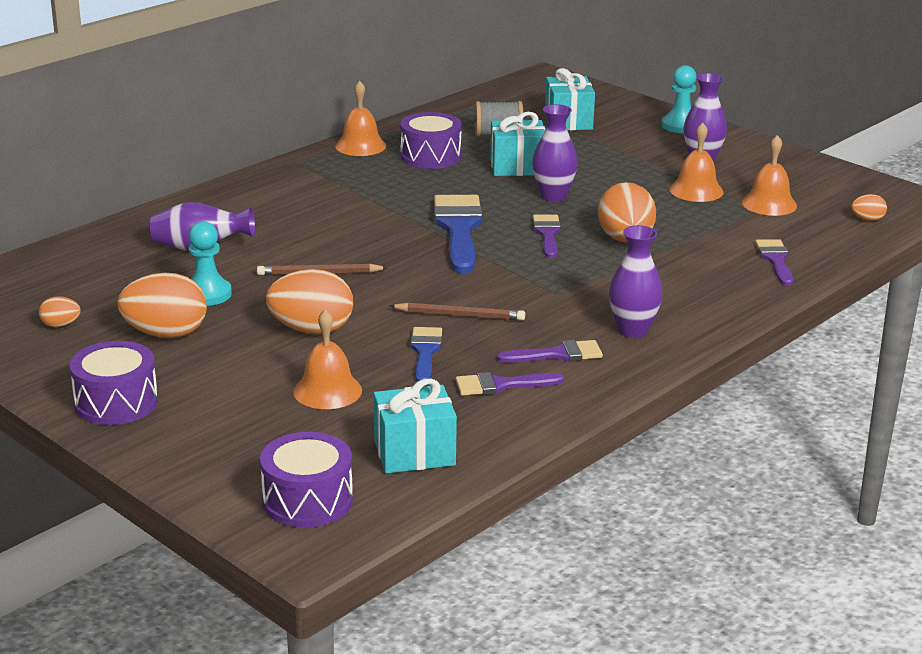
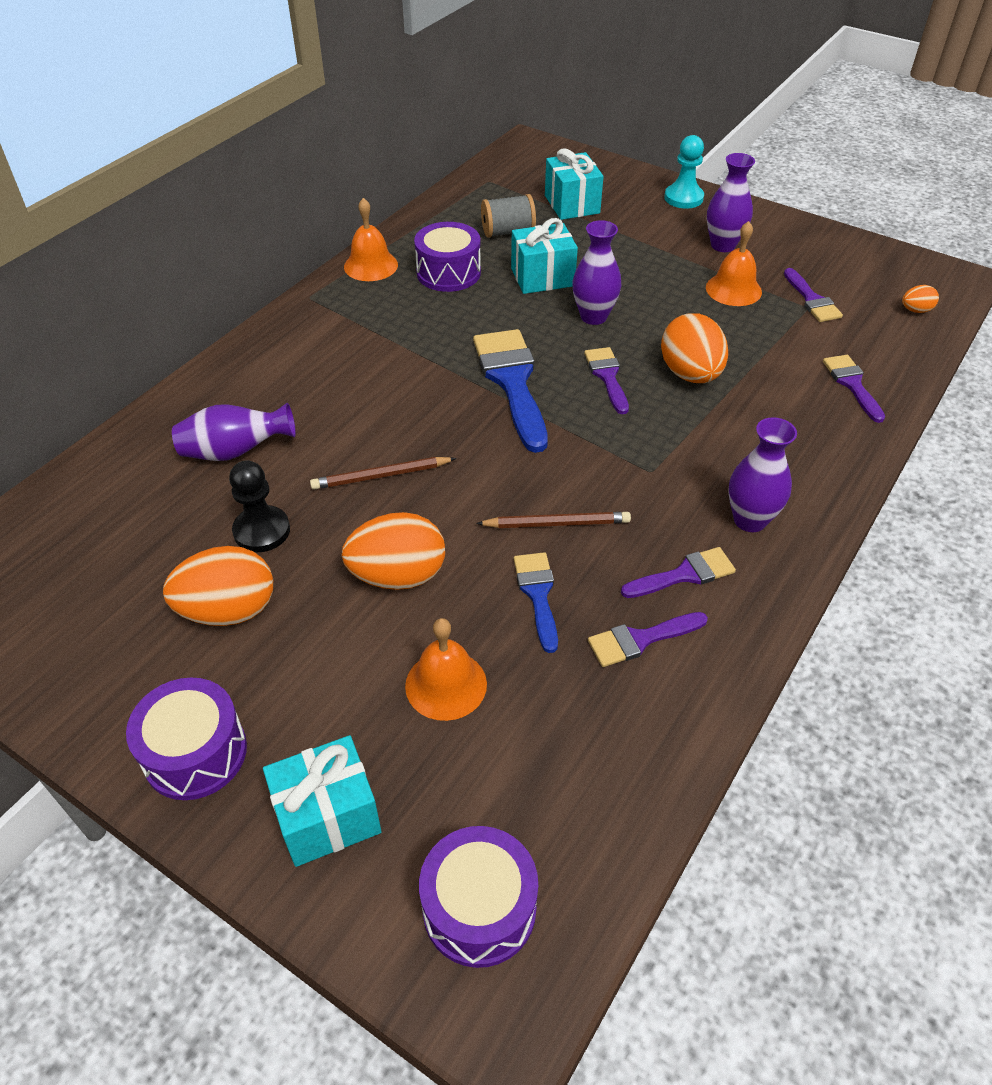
camera: 10 degrees left, 20 degrees up
orange egg [39,296,81,327] -> none
turquoise pawn [189,221,232,306] -> black pawn [229,460,290,552]
turquoise gift [374,379,457,474] -> turquoise gift moved to [263,735,381,867]
orange bell [742,135,797,216] -> purple brush [784,268,843,322]

